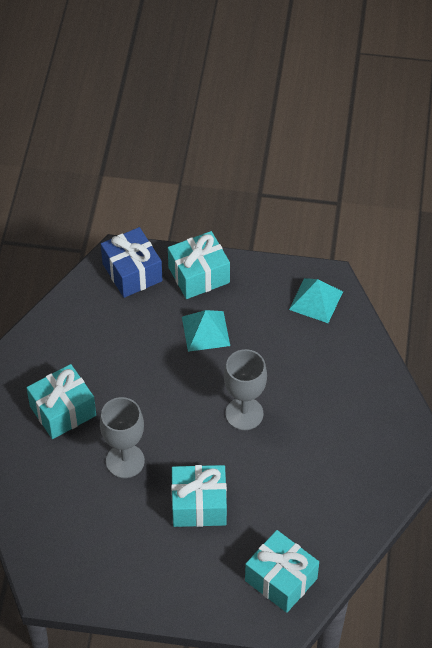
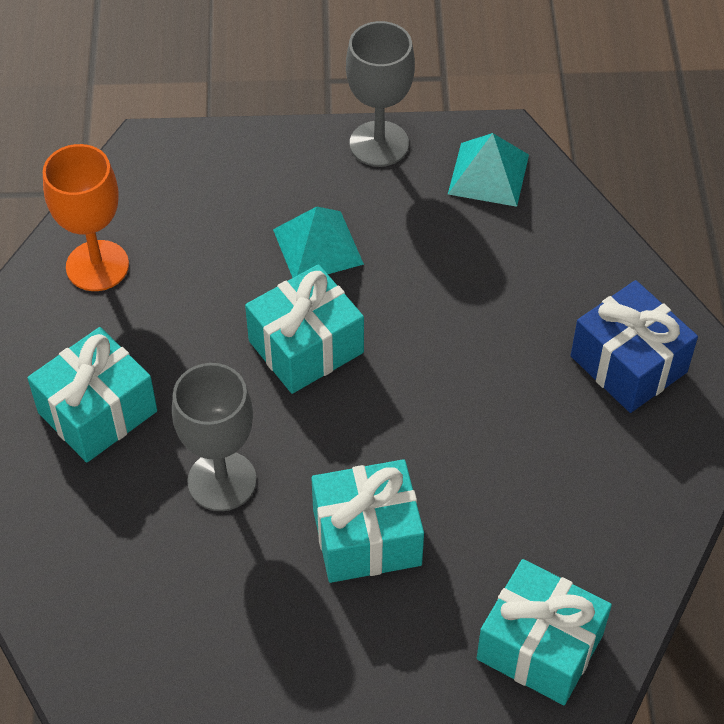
camera: 10 degrees left, 0 degrees up
blue gift [101,227,162,298] -> blue gift moved to [571,280,698,413]
turquoise gift [168,231,230,299] -> turquoise gift moved to [245,264,364,394]
grey goblet [224,349,267,430] -> grey goblet moved to [346,21,415,167]
none -> orange goblet [43,144,129,291]

